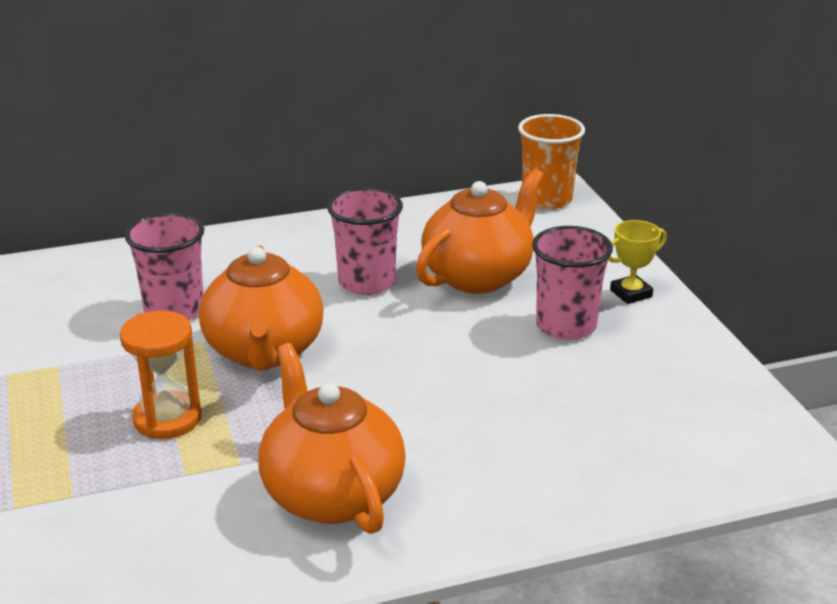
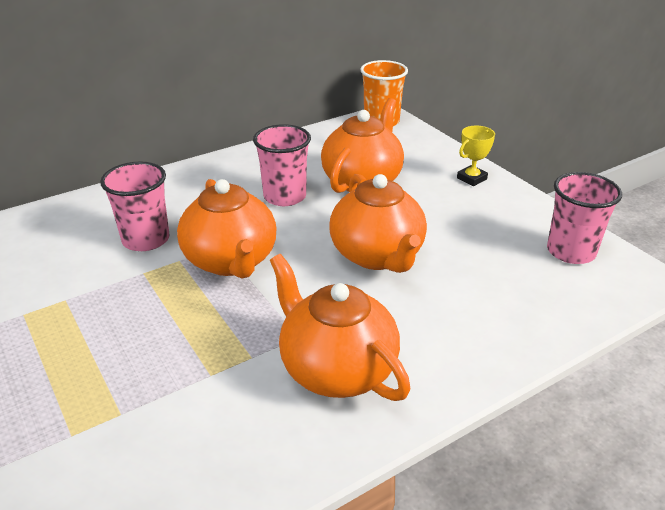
camera: 15 degrees left, 5 degrees up
orange hourglass [120,311,202,439] -> none
pink cup [532,226,613,340] -> pink cup moved to [547,172,622,264]
none -> orange teapot [329,174,427,273]

